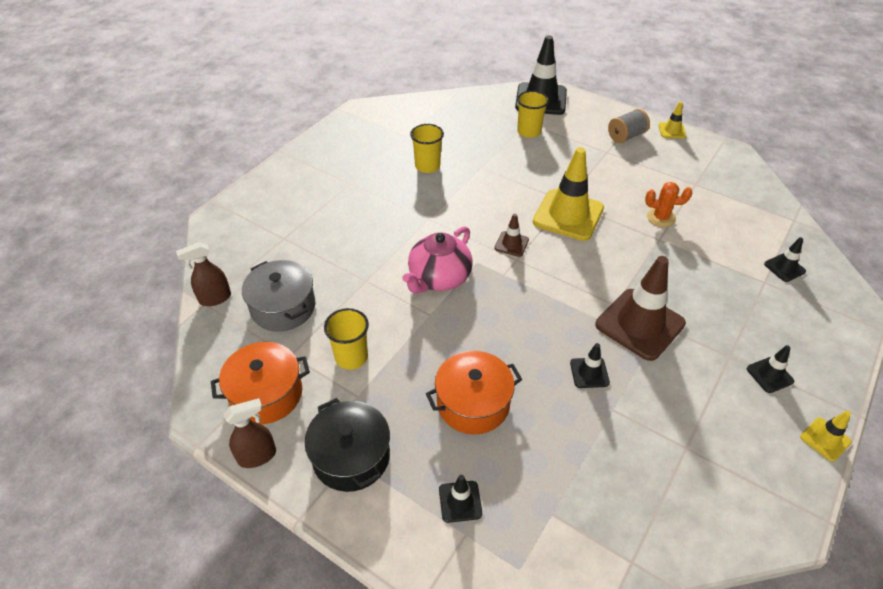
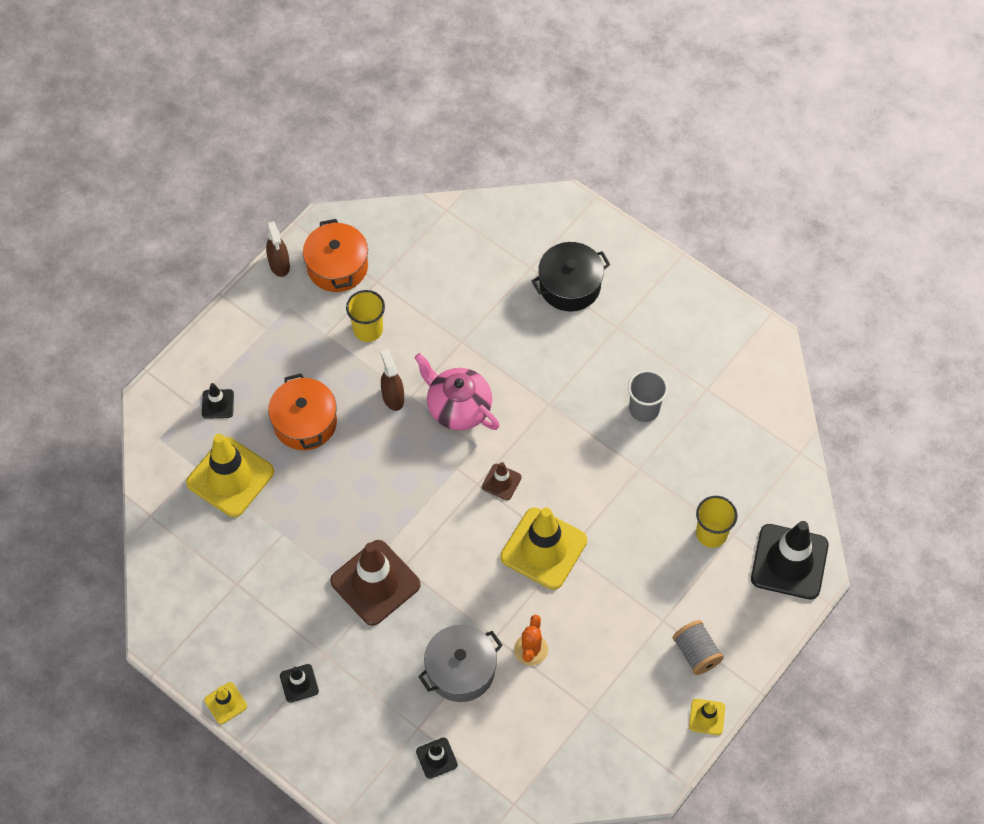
camera: 95 degrees right, 15 degrees up
brown spray bottle [176,242,231,306] -> brown spray bottle moved to [380,349,404,411]
grey pot [242,260,316,332] -> grey pot moved to [418,625,503,702]
black pot [305,398,390,492] -> black pot moved to [532,242,610,312]
yellow cup [410,124,444,173] -> grey cup [628,370,668,422]
black traffic cone [570,343,610,388] -> none
none -> yellow traffic cone [186,434,274,517]

